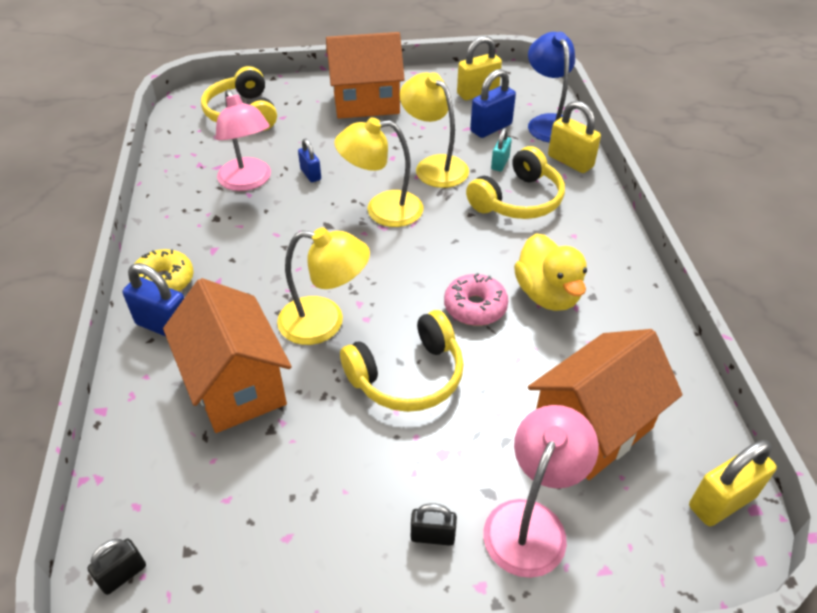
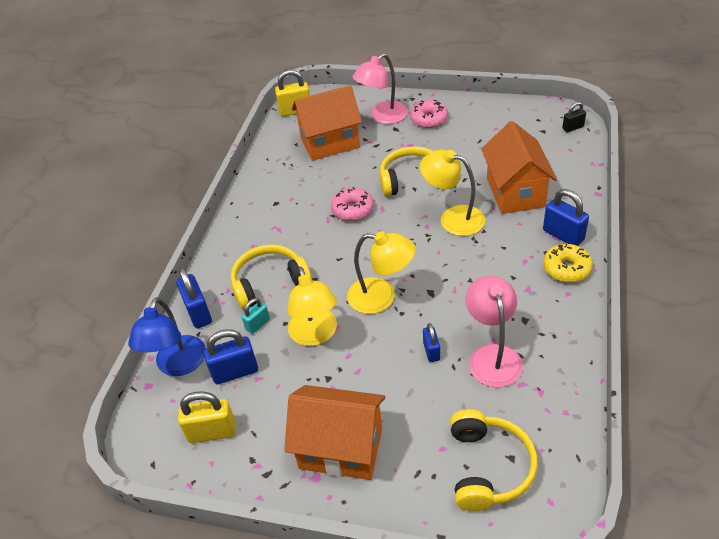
camera: 155 degrees left, 0 degrees up
black padlock [411,504,457,546] -> pink donut [410,100,448,128]
yellow duck [514,233,587,311] -> none
yellow padlock [548,101,601,173] -> blue padlock [176,267,212,329]

